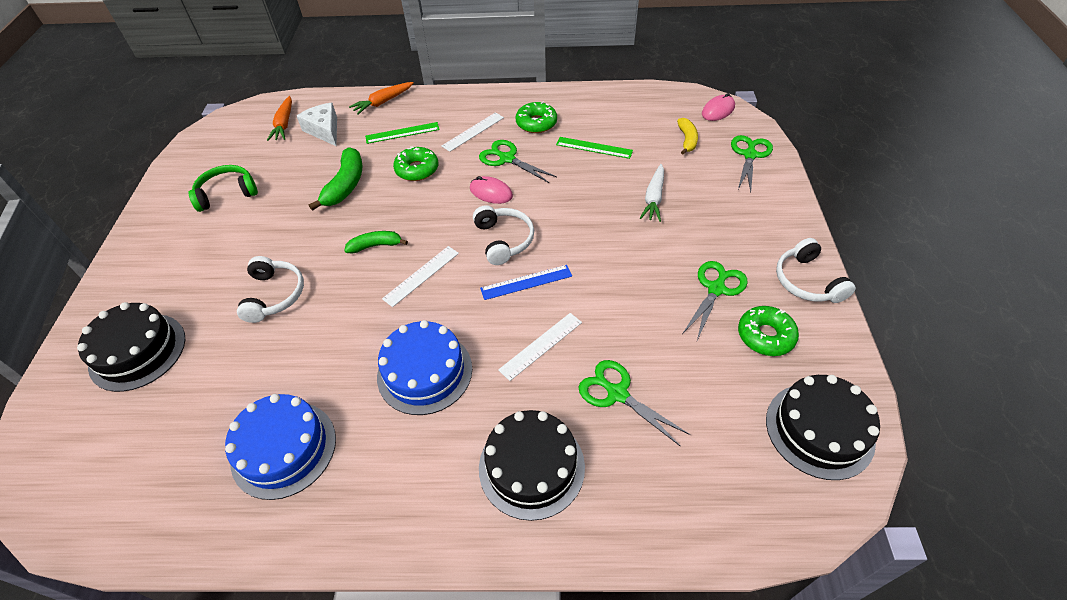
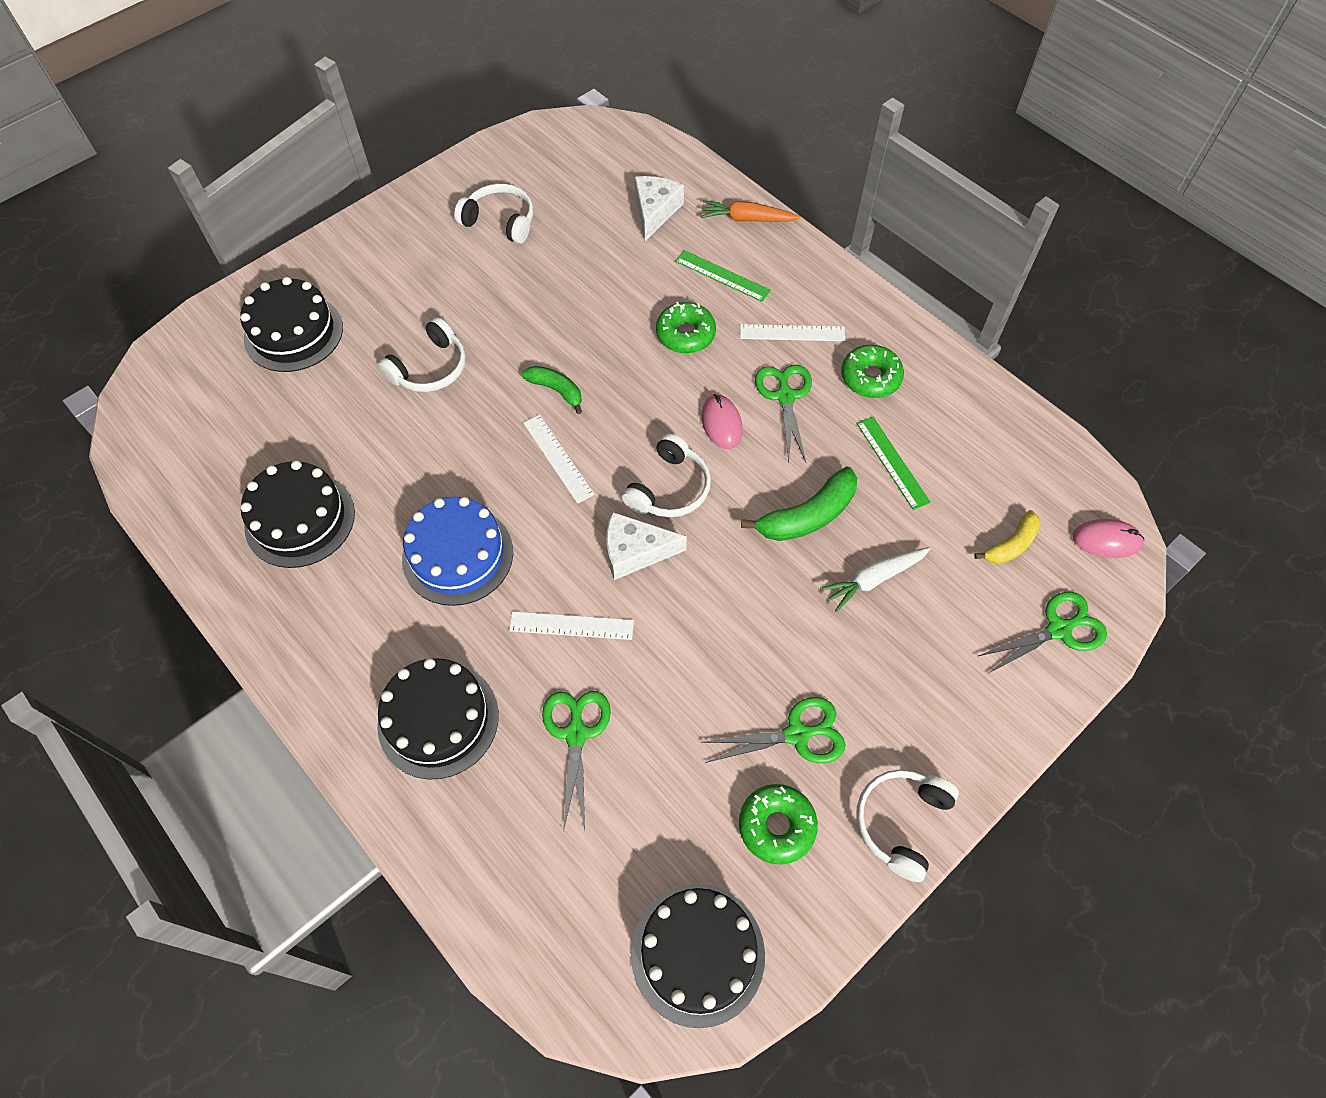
camera: 45 degrees right, 10 degrees up
green headphones [189,165,258,212] -> white headphones [454,184,534,244]
blue cake [225,394,336,500] -> black cake [241,460,355,568]
orange carrot [267,96,292,141] -> none
green banana [309,147,362,211] -> green banana moved to [741,467,857,541]
white ruler [382,246,459,307] -> white ruler turned 60 degrees clockwise [523,415,595,504]
blue ruler [480,265,572,300] -> white cheese [607,512,687,580]

